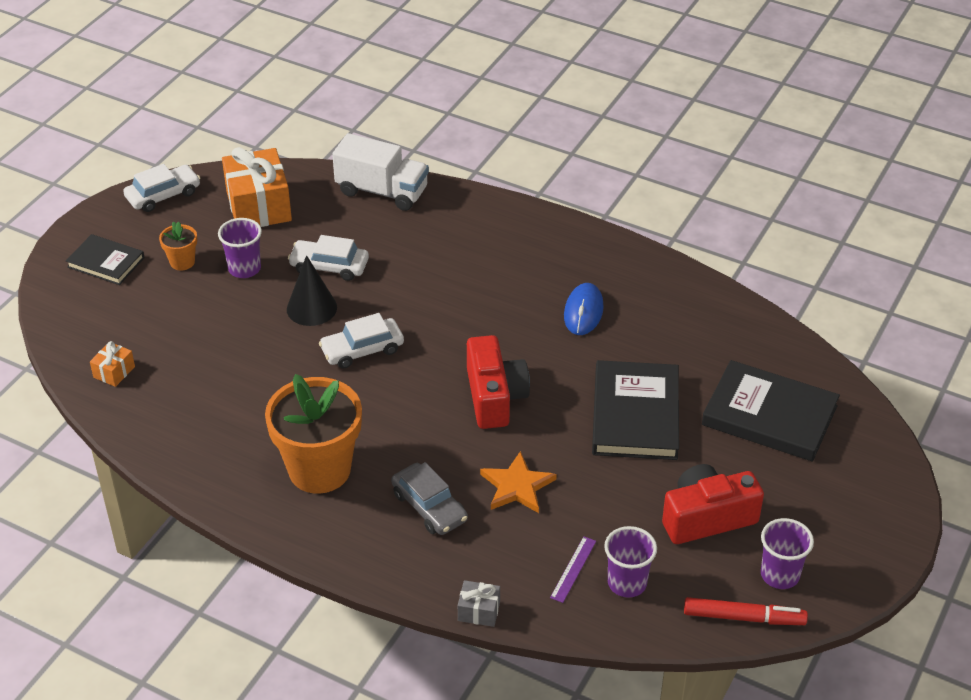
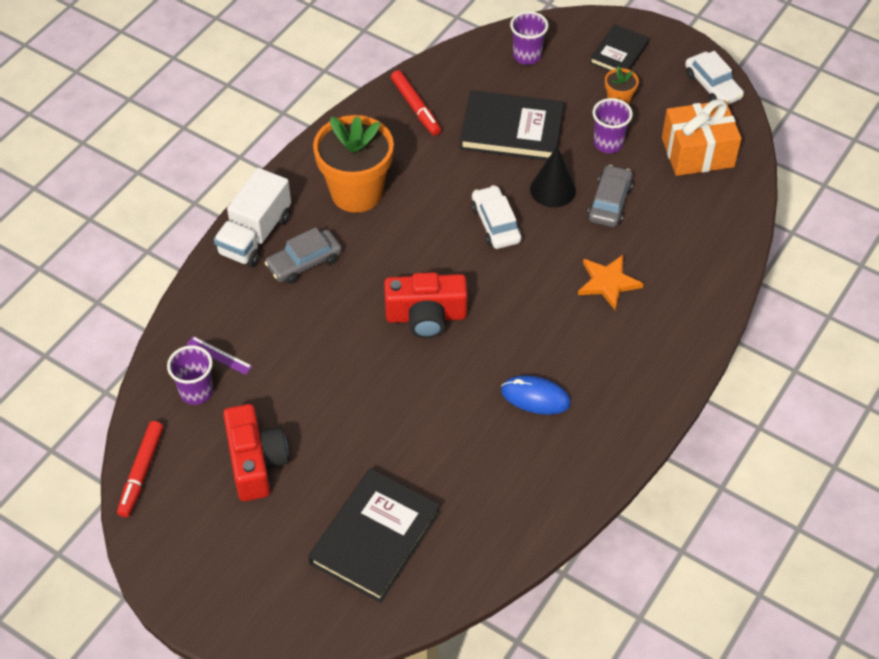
camera: 95 degrees right, 10 degrees up
orange gift [90,341,135,387] -> none
white car [288,235,369,281] -> grey car [588,165,633,227]
white truck [332,133,429,211] -> white truck moved to [214,168,291,267]
grey gift [458,580,500,627] -> none
orange star [480,451,557,513] -> orange star moved to [578,255,644,310]
black book [592,360,679,460] -> black book moved to [460,90,564,160]
purple cup [761,518,814,589] -> purple cup moved to [510,11,548,65]
none -> red marker [391,70,441,136]

